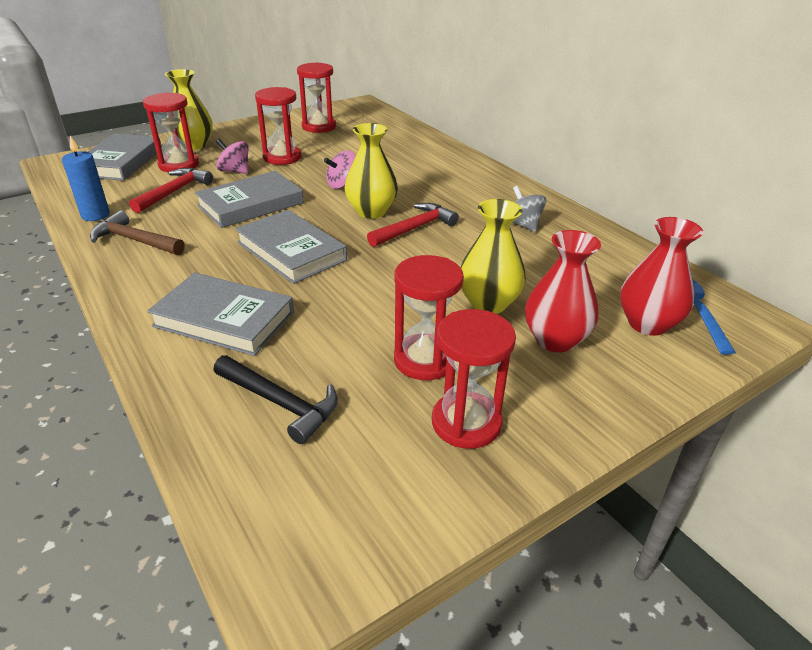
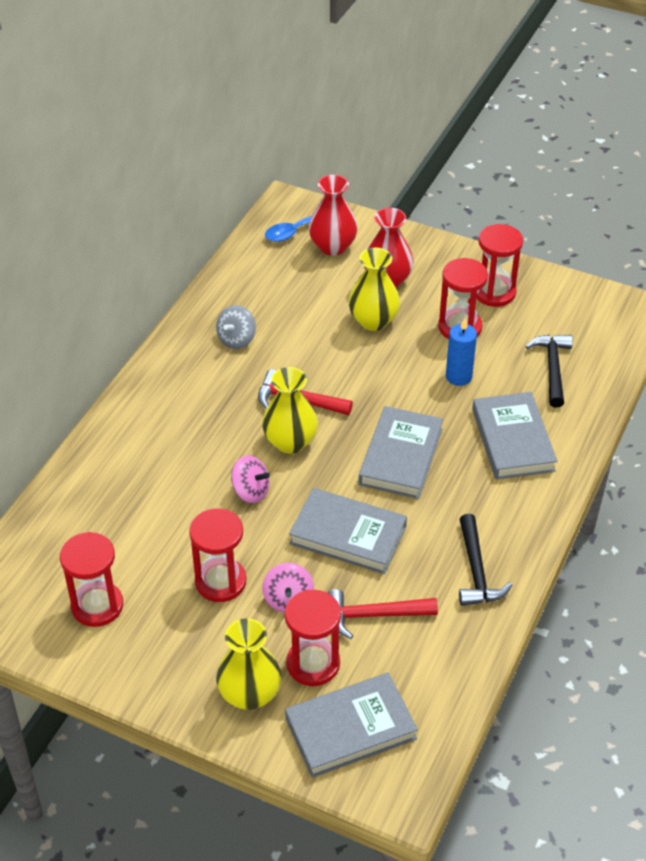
camera: 120 degrees left, 10 degrees up
blue candle [62,136,110,221] -> blue candle moved to [446,318,477,386]
brown hammer [90,210,185,255] -> black hammer [459,514,512,606]

